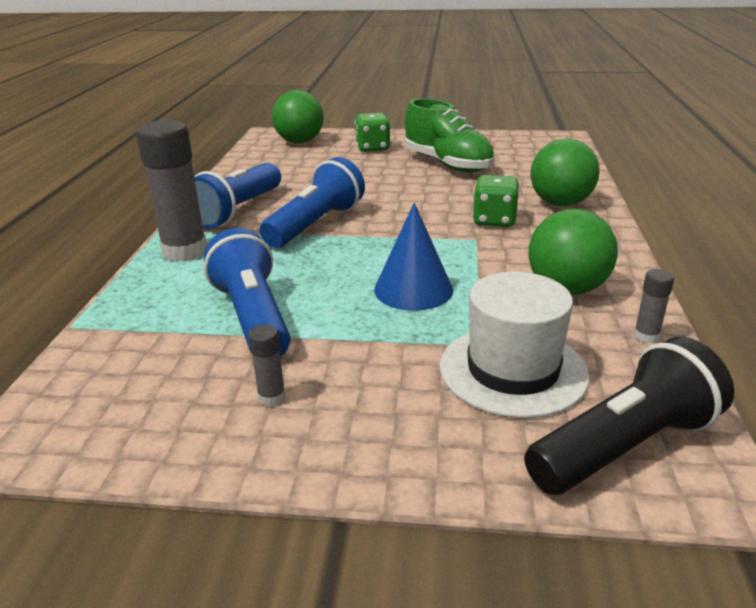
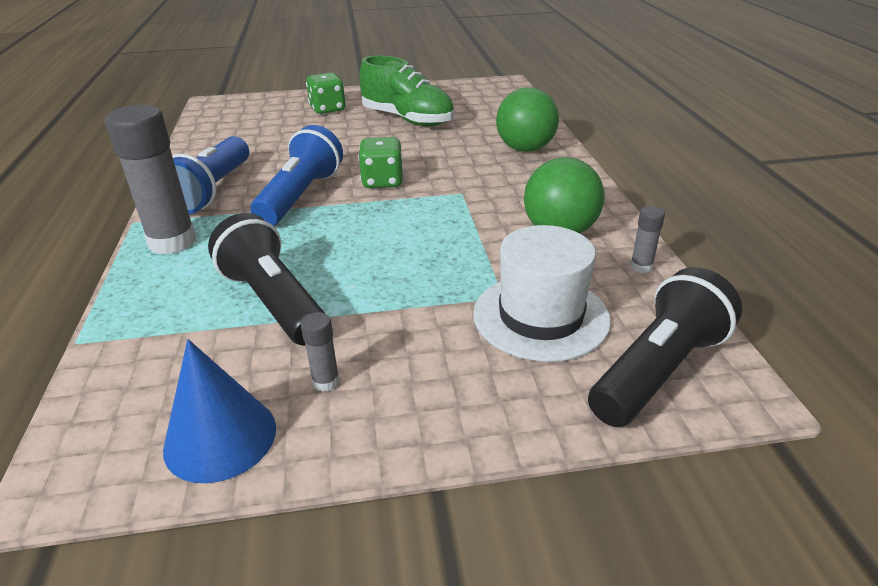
camera: 15 degrees left, 5 degrees up
blue flashlight [204,228,291,357] -> black flashlight [208,213,326,346]
green ball [272,90,324,143] -> none
blue cone [374,203,453,311] -> blue cone moved to [163,339,276,483]
green dice [472,175,519,227] -> green dice moved to [358,137,403,188]

